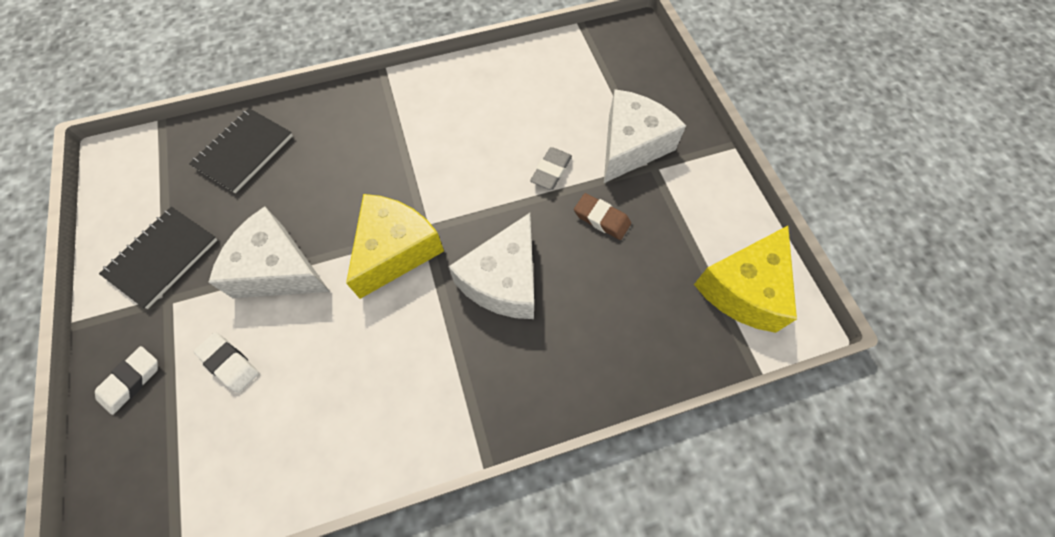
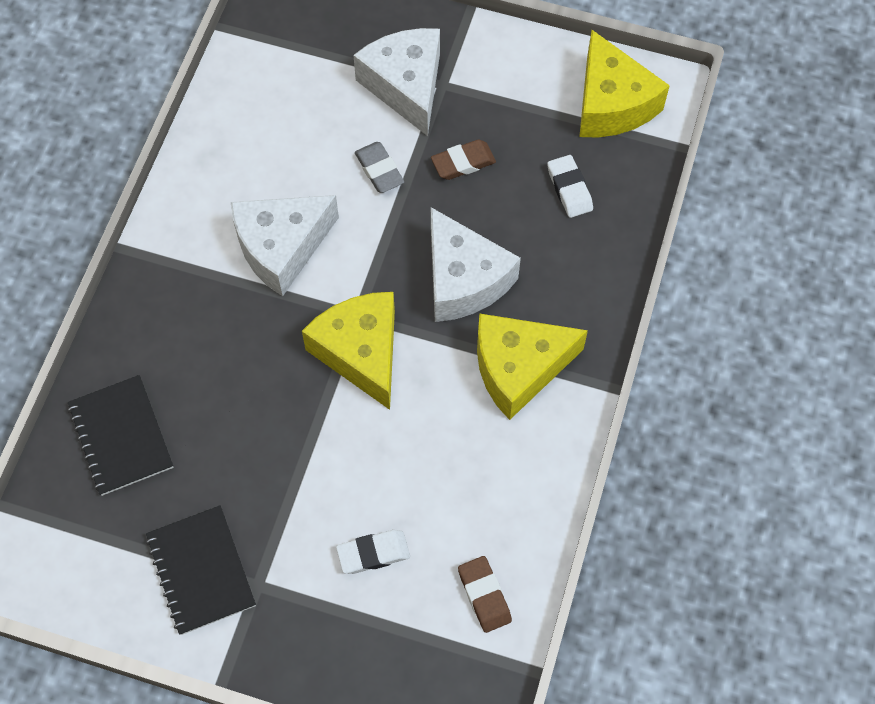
camera: 55 degrees left, 0 degrees up
white eraser [95,346,158,415] -> white eraser moved to [547,155,593,218]
white cheese [208,206,330,298] -> white cheese moved to [231,195,339,296]
none -> brown eraser [458,556,512,633]
none -> yellow cheese [477,313,588,420]

